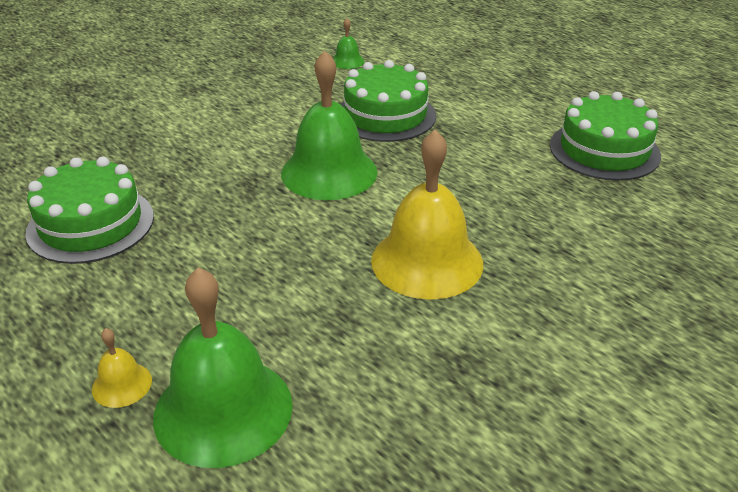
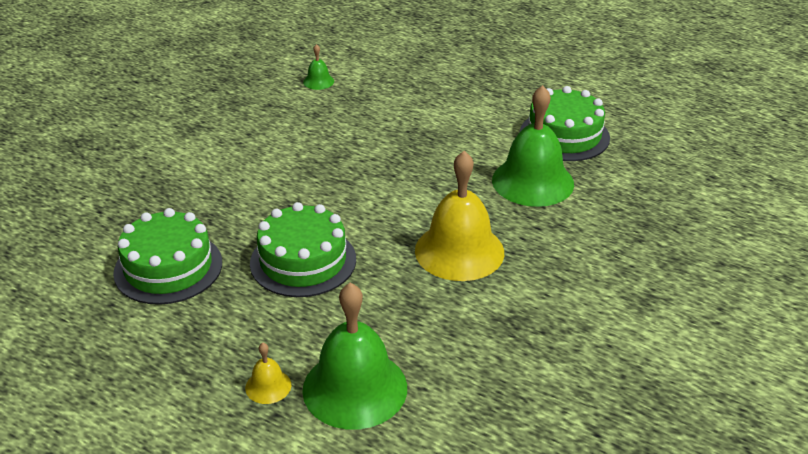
camera: 15 degrees left, 0 degrees up
green bell [281,51,378,200] -> green bell moved to [492,85,574,207]
green cake [340,60,436,142] -> green cake moved to [250,202,356,297]

